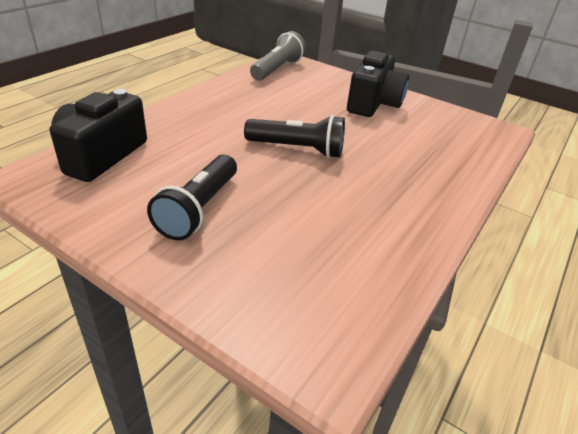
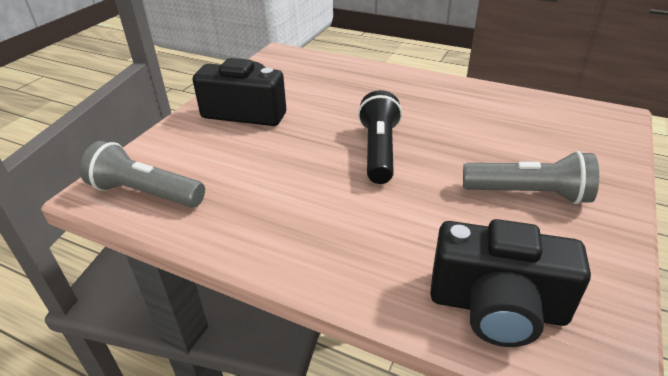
camera: 95 degrees left, 0 degrees up
black flashlight [147,154,237,240] -> grey flashlight [463,151,599,204]

